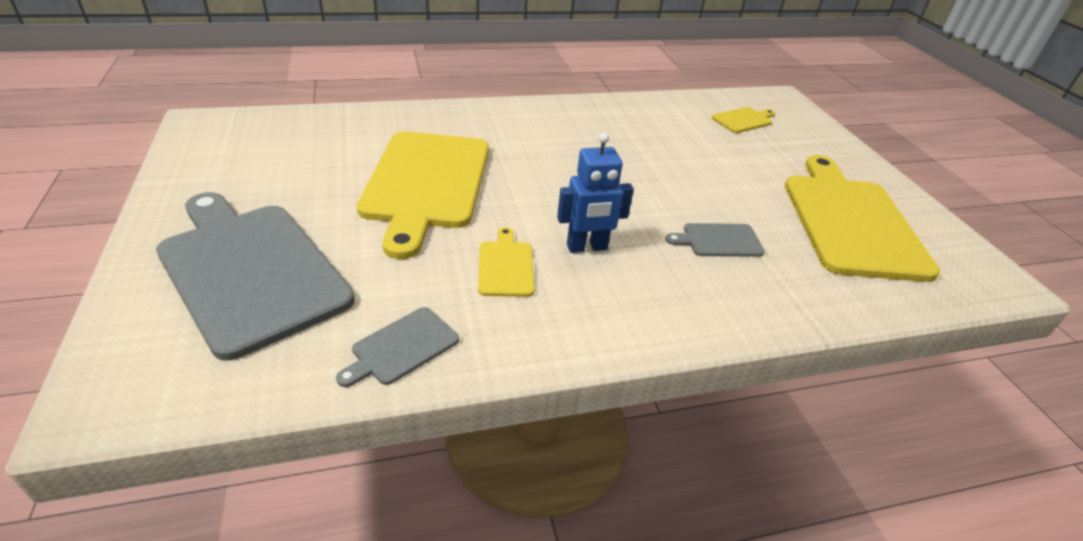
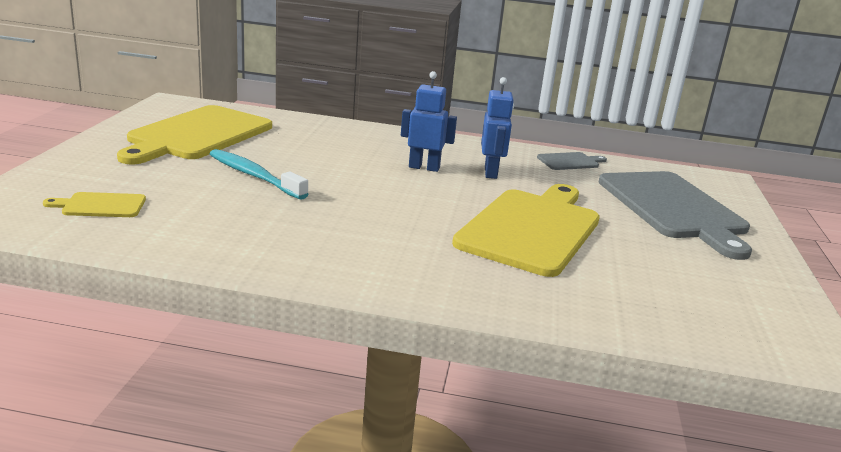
camera: 155 degrees left, 15 degrees down
yellow cutting board [478,227,534,297] -> blue robot [481,77,514,179]
grey cutting board [665,223,765,257] -> none
none -> turquoise toothbrush [210,149,308,200]

